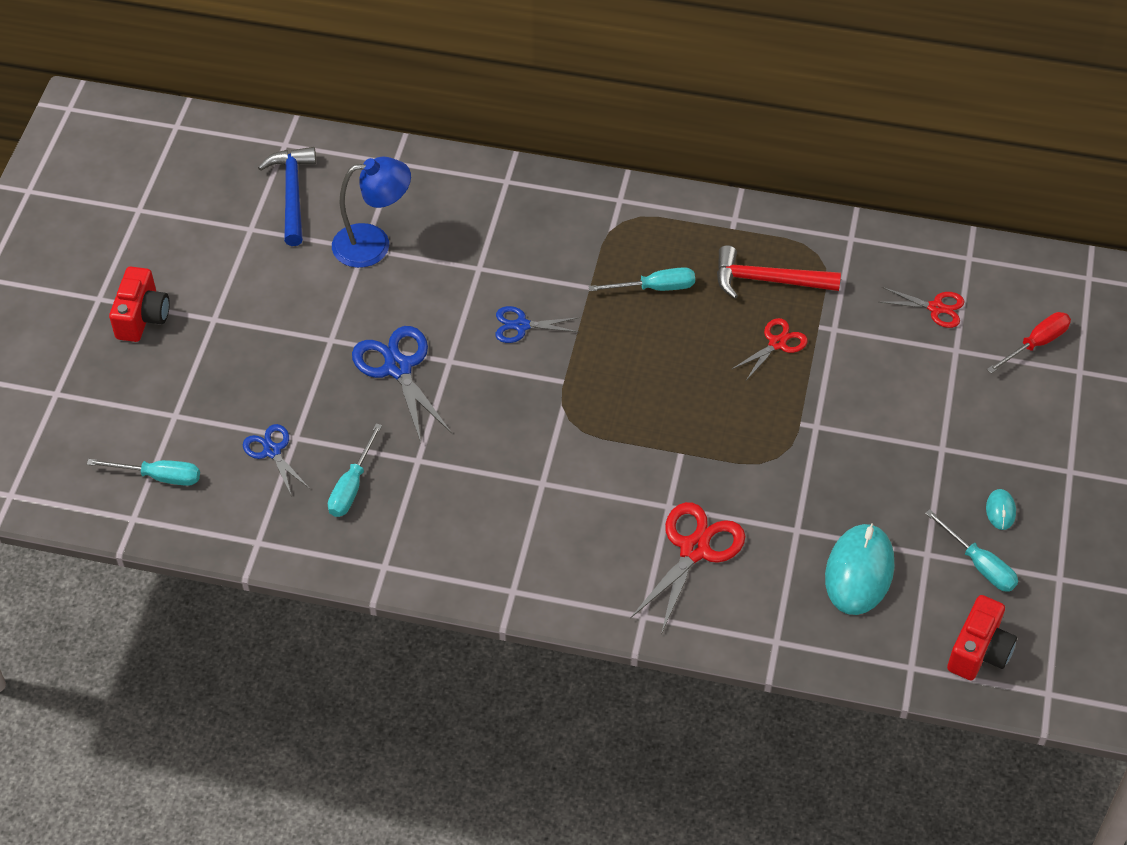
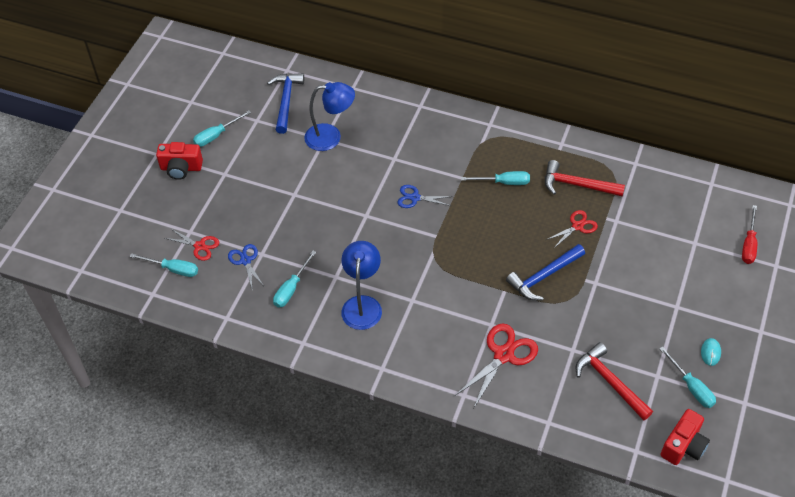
camera: 10 degrees right, 0 degrees up
red camera [109,266,170,342] -> red camera turned 75 degrees clockwise [156,142,203,180]
blue scissors [352,326,452,442] -> none
turquoise mouse [825,523,894,615] -> red hammer [575,342,653,421]
red scissors [879,287,965,328] -> red scissors moved to [165,228,219,261]
red screwdriver [987,312,1071,374] -> red screwdriver turned 135 degrees clockwise [742,205,757,264]
none -> turquoise screwdriver [193,110,251,147]
none -> blue lamp [341,241,382,330]
none -> blue hammer [506,244,585,301]

